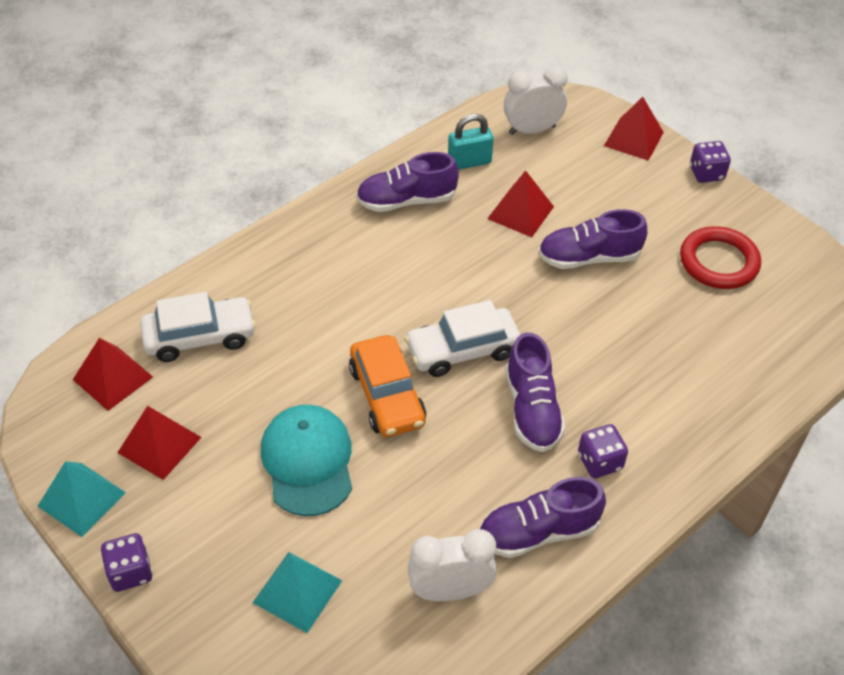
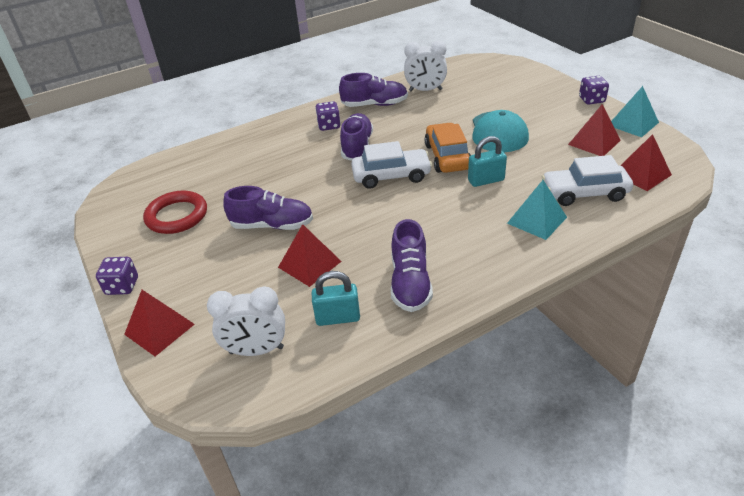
camera: 165 degrees left, 10 degrees down
turquoise pyramid [253,552,342,633] -> turquoise pyramid moved to [507,180,567,240]
purple shoe [356,152,458,212] -> purple shoe turned 90 degrees clockwise [391,219,433,312]
none -> turquoise padlock [468,136,507,187]

